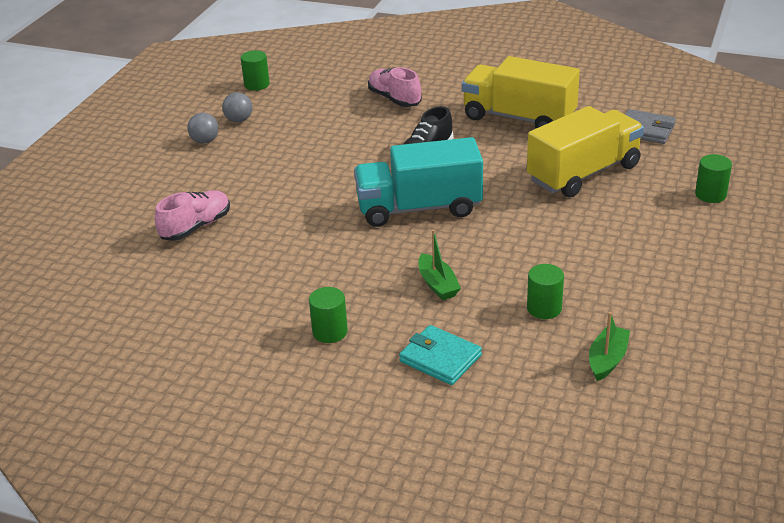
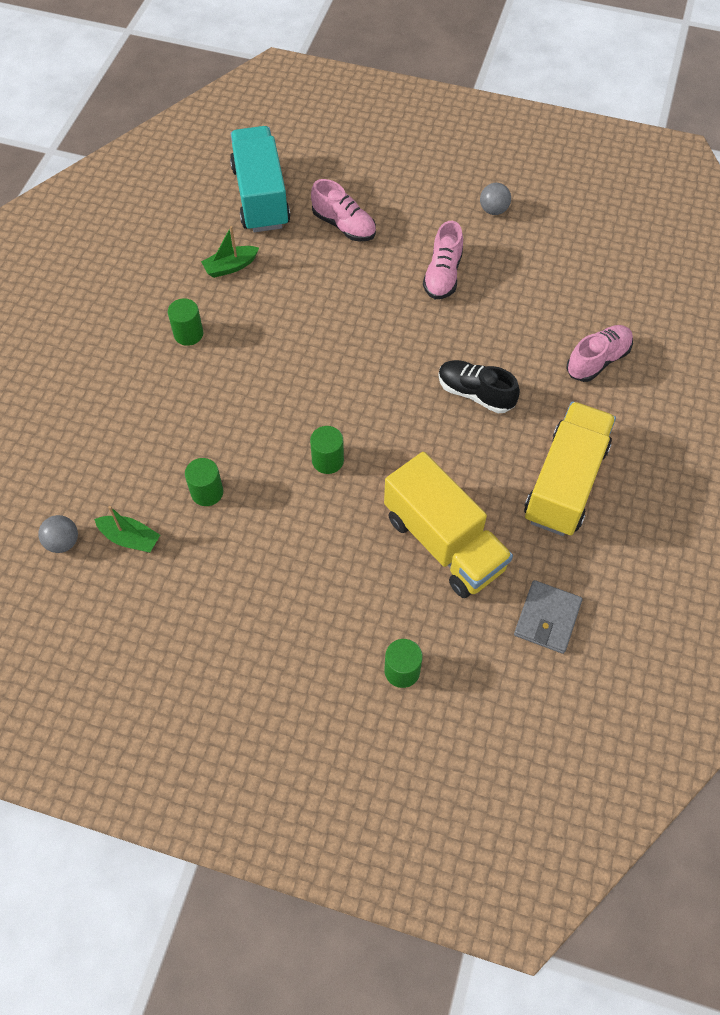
camera: 85 degrees right, 25 degrees up
grey ball [222,92,252,122] -> grey ball moved to [38,515,78,553]
green cylinder [241,50,270,91] -> green cylinder moved to [310,426,344,474]
turquoise truck [354,137,483,227] -> turquoise truck moved to [230,126,290,232]
turquoise wallet [399,325,482,385] -> none
green boat [418,229,461,300] -> green boat moved to [201,226,259,278]
none -> pink shoe [423,221,463,299]

